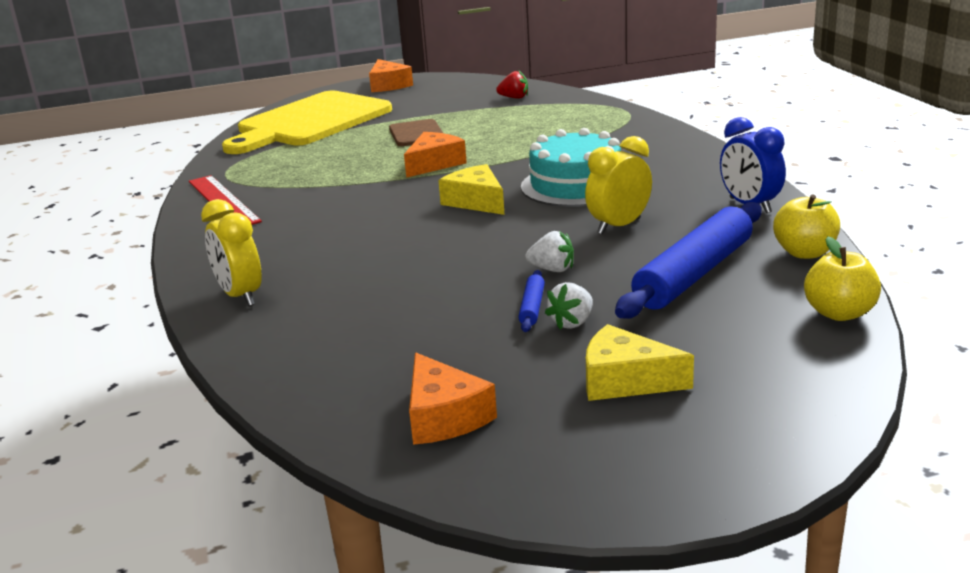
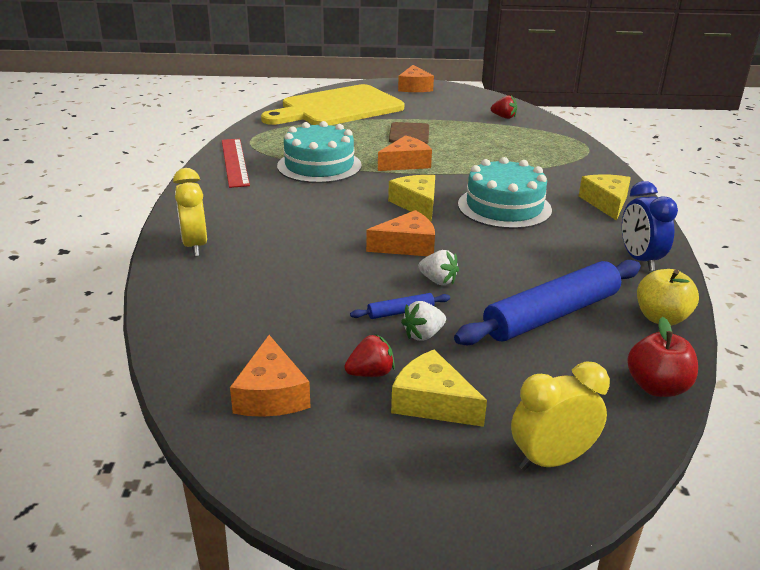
camera: 15 degrees right, 5 degrees up
blue rolling pin [518,270,545,332] -> blue rolling pin turned 45 degrees clockwise [350,293,450,319]
yellow clock [585,136,652,234] -> yellow clock moved to [511,361,610,471]
yellow apple [804,236,881,321] -> red apple [627,317,698,397]
none -> turquoise cake [277,121,362,183]
none -> red strawberry [344,334,395,377]
none -> orange cheese [366,210,435,256]
none -> yellow cheese [579,174,631,221]

